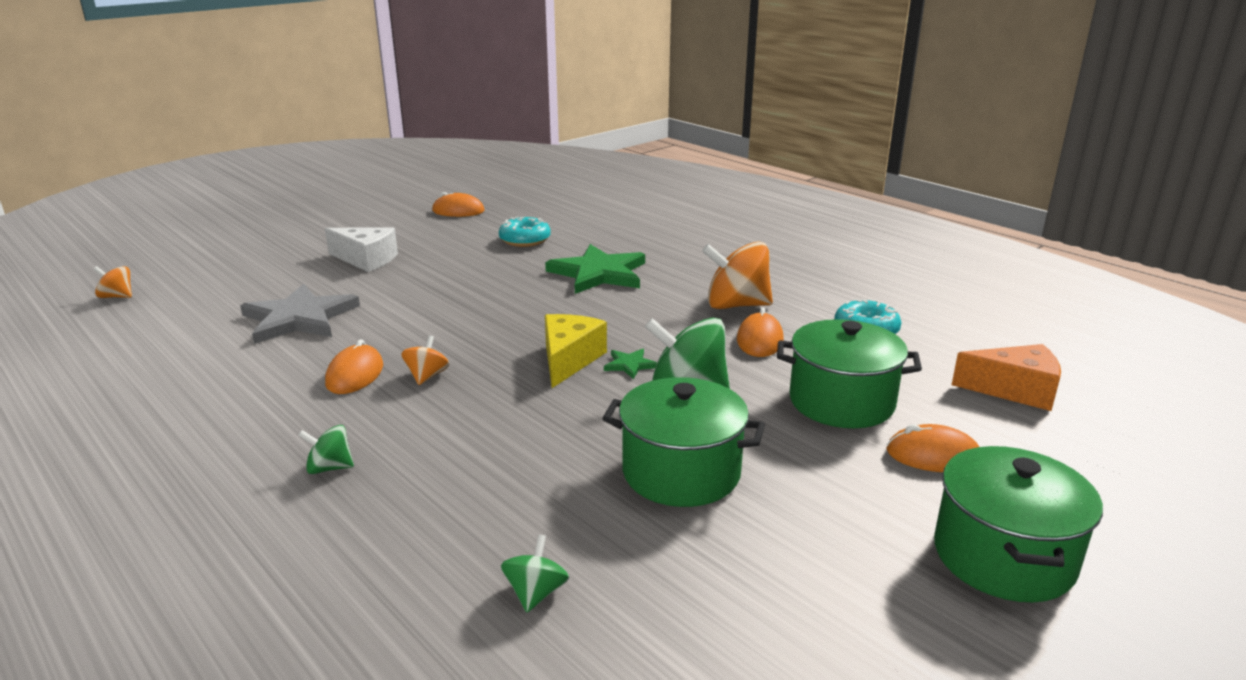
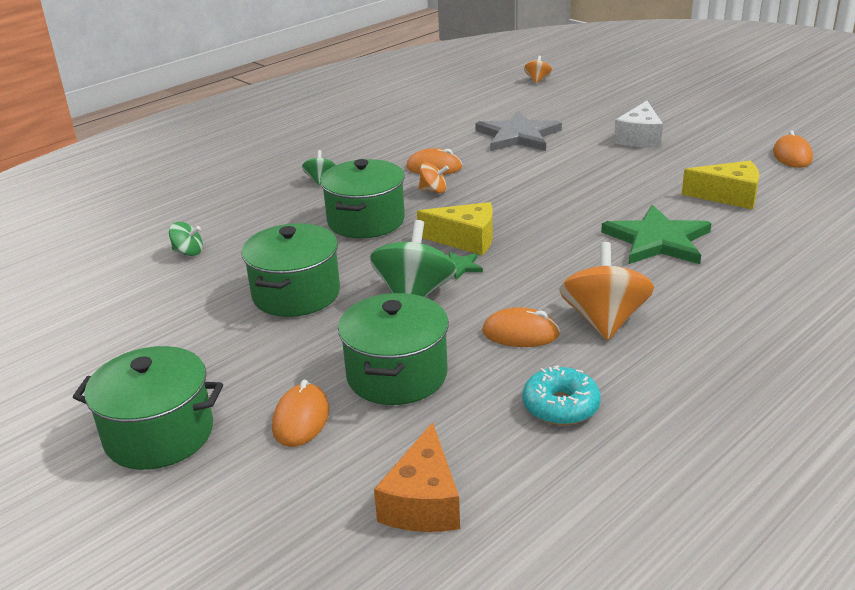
camera: 90 degrees right, 5 degrees up
turquoise donut [499,216,551,247] -> yellow cheese [681,161,759,209]
none -> green pot [320,159,405,238]

